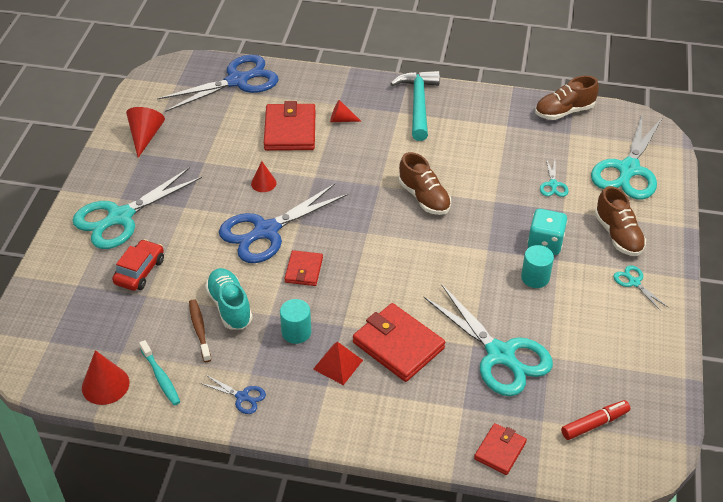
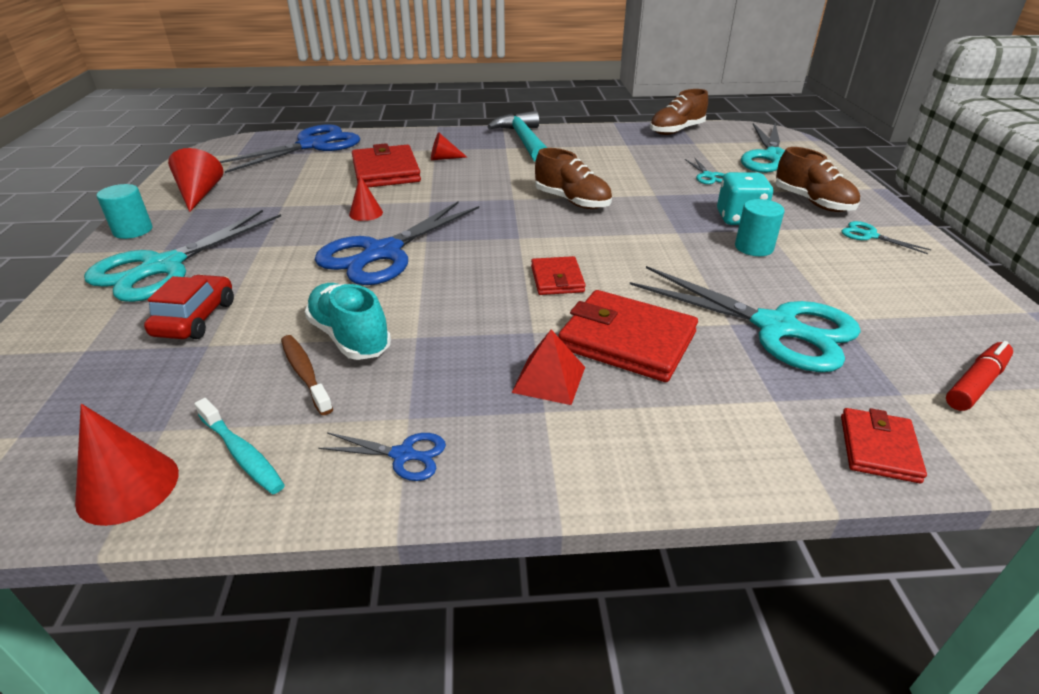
camera: 15 degrees left, 10 degrees down
turquoise cylinder [280,299,311,344] -> turquoise cylinder moved to [97,184,152,239]
red wallet [284,250,323,286] -> red wallet moved to [531,256,586,295]

